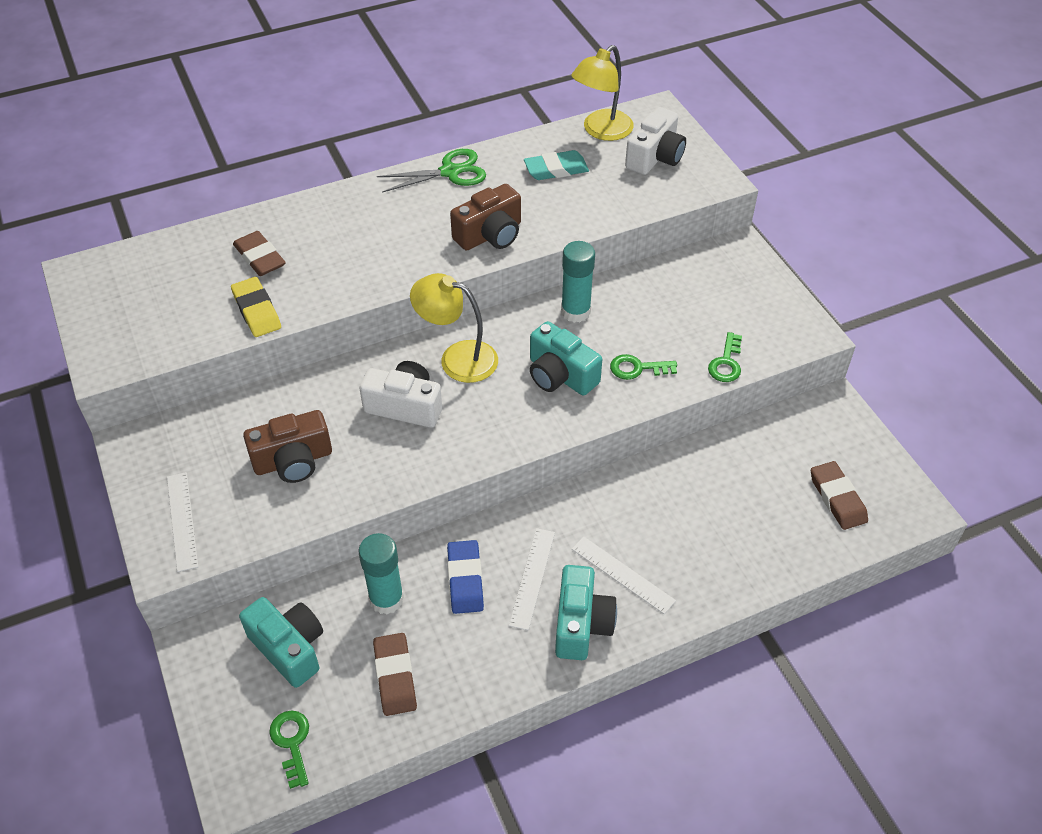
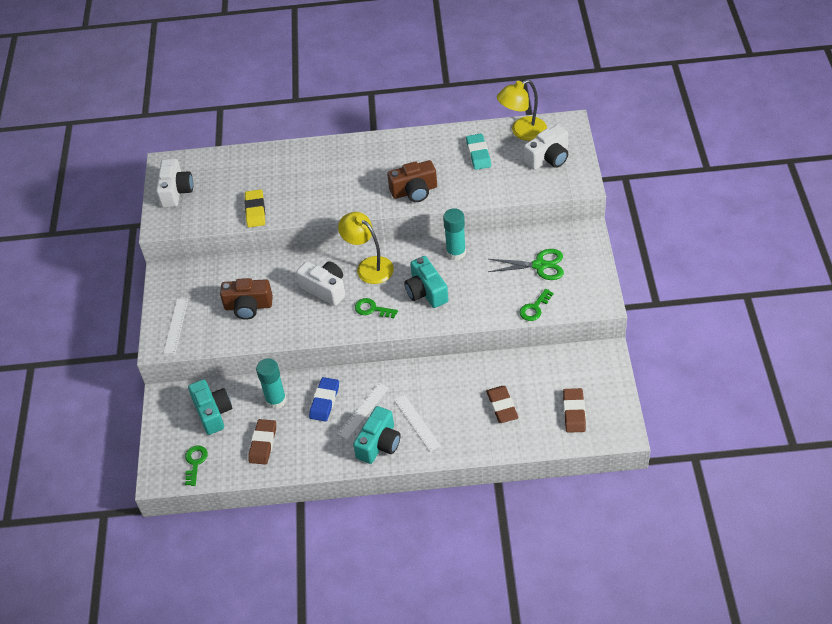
camera: 25 degrees right, 0 degrees up
brown eraser [233,231,286,276] -> brown eraser moved to [486,386,519,423]
green scissors [377,149,486,193] -> green scissors moved to [488,249,564,280]
turquoise eraser [524,150,589,180] -> turquoise eraser turned 75 degrees clockwise [466,134,491,170]
green key [610,354,677,380] -> green key moved to [355,298,398,318]
none -> white camera [156,159,193,208]

